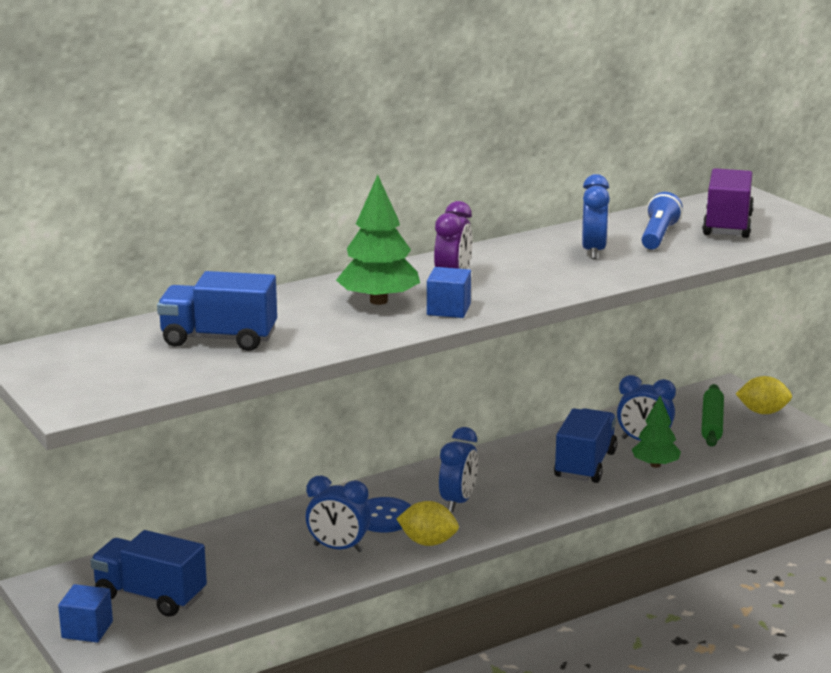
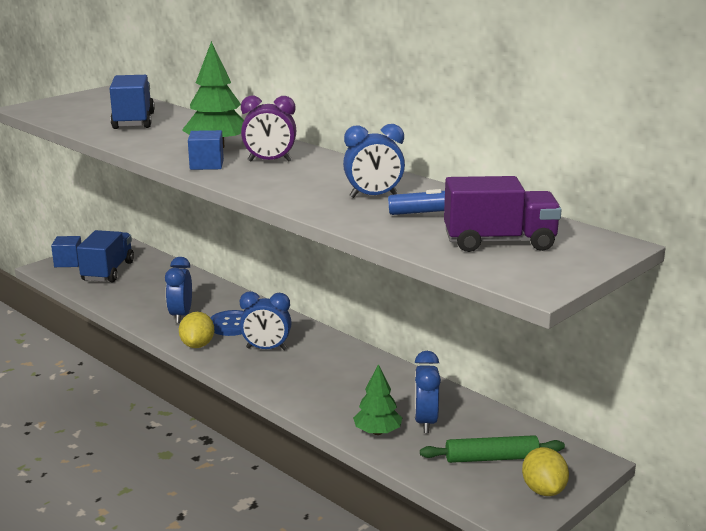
camera: 75 degrees right, 0 degrees up
blue truck [554,408,617,483] -> none

